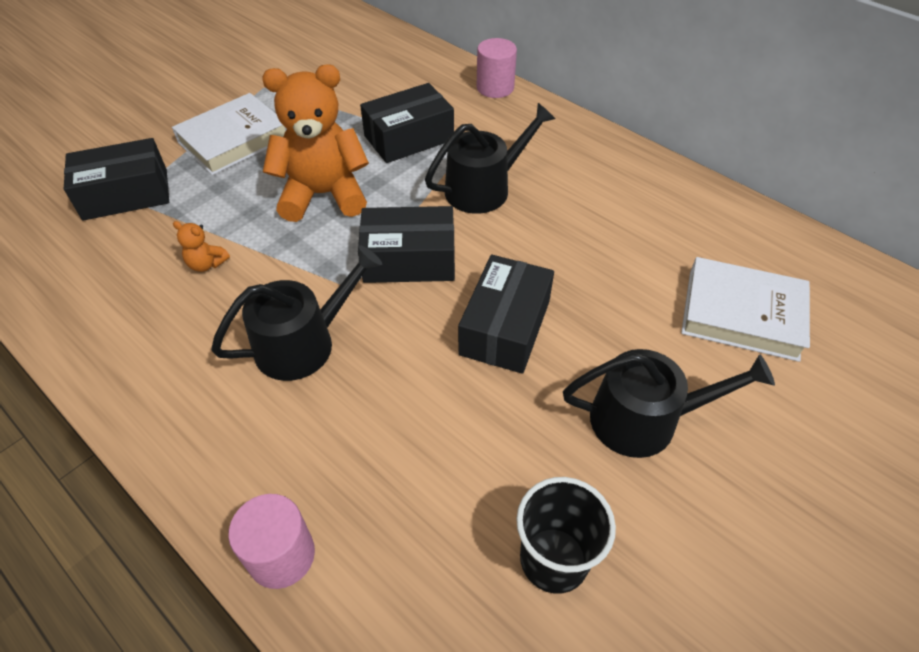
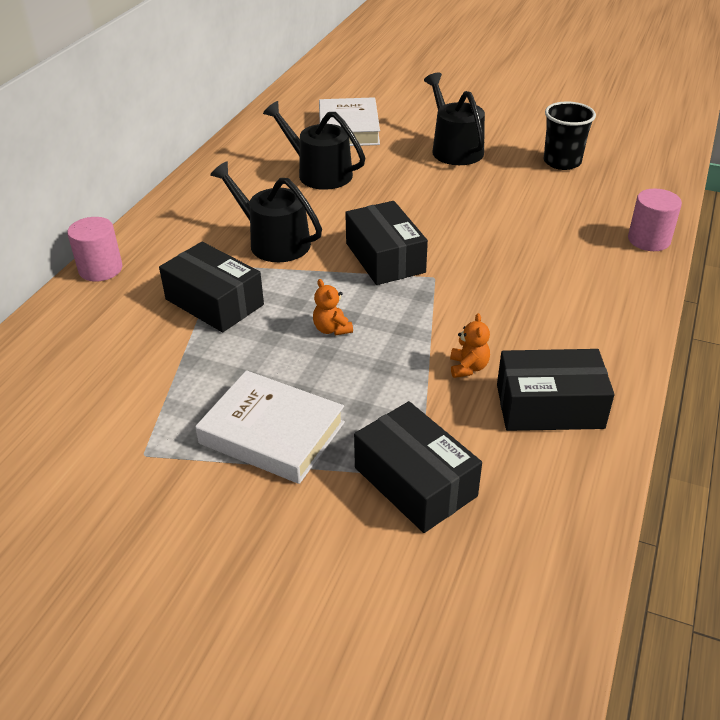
camera: 110 degrees left, 10 degrees down
black watering can [211,245,382,381] -> black watering can moved to [263,101,365,190]
orange teddy bear [262,64,369,222] -> orange teddy bear [313,279,353,336], size x0.40
black box [458,254,554,374] -> black box moved to [497,349,615,431]

